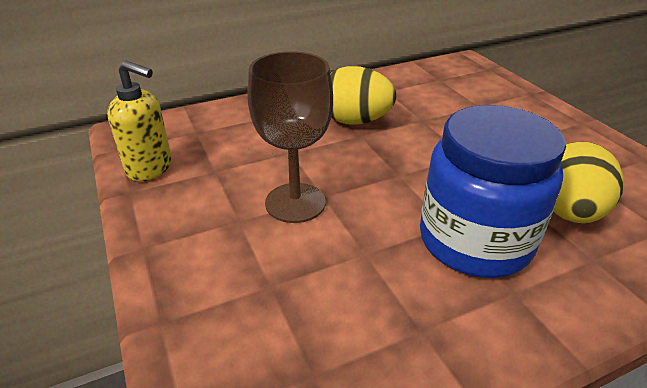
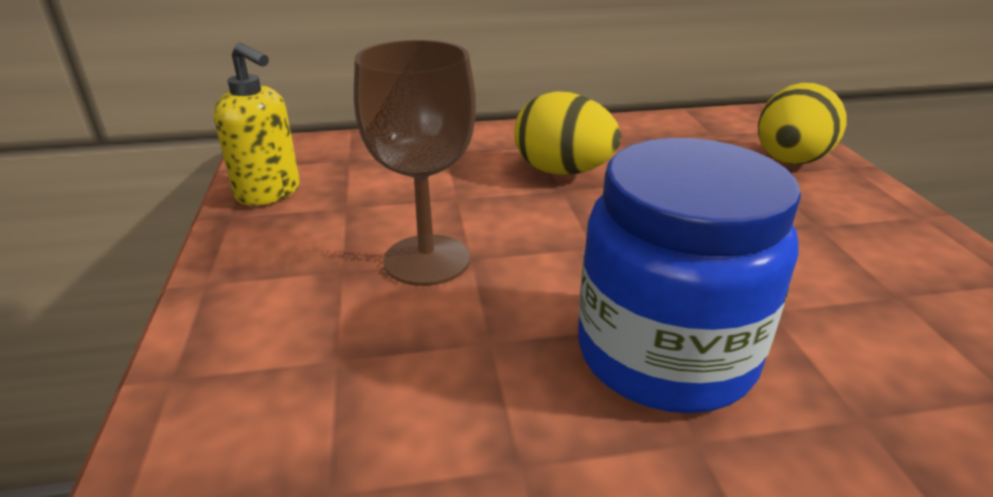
camera: 15 degrees right, 5 degrees down
yellow egg [553,142,624,223] -> yellow egg moved to [758,83,847,165]

